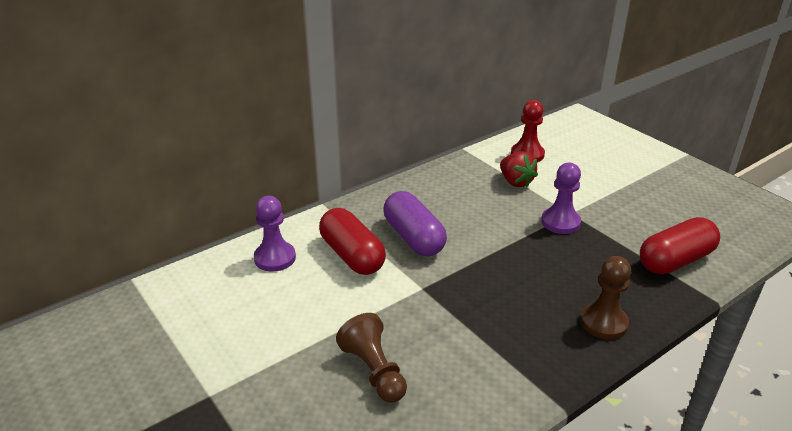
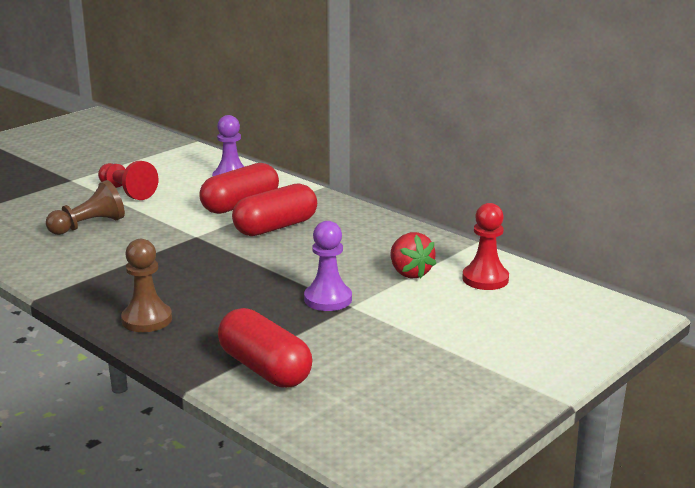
camera: 80 degrees right, 10 degrees down
purple capsule [384,191,447,256] -> red capsule [232,183,317,236]
red strawberry [500,151,538,187] -> red strawberry turned 75 degrees counterclockwise [391,232,436,279]
none -> red pawn [98,161,158,200]

